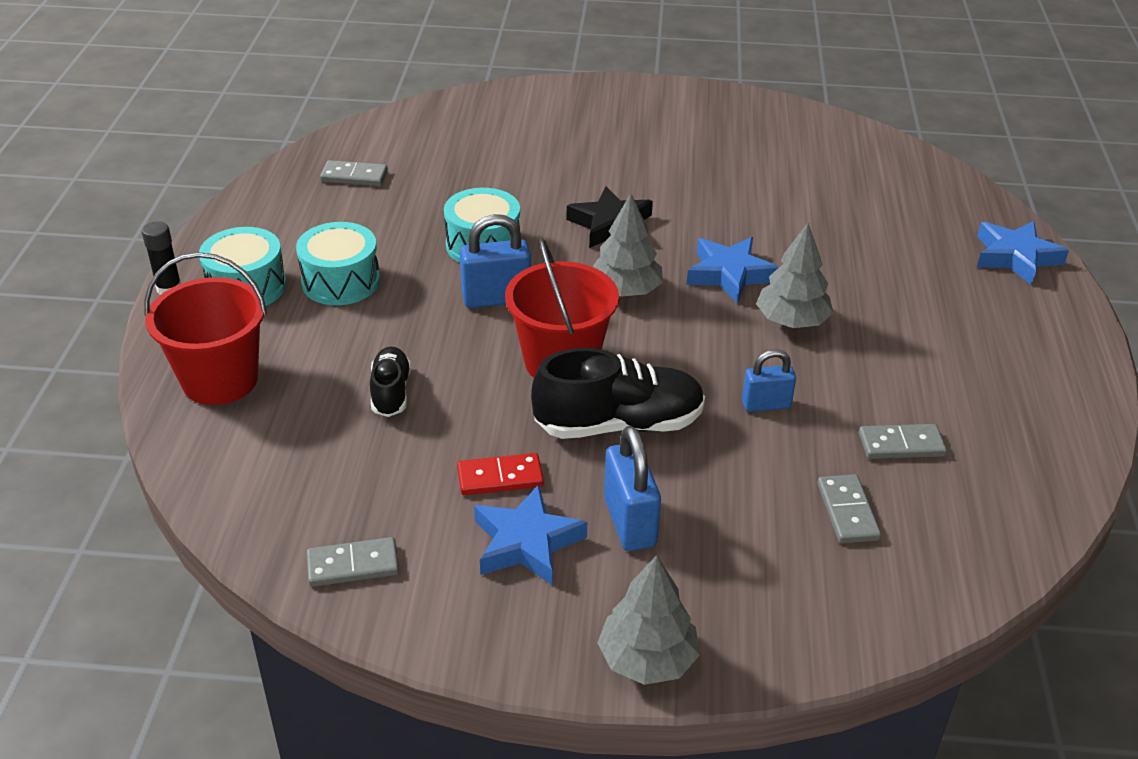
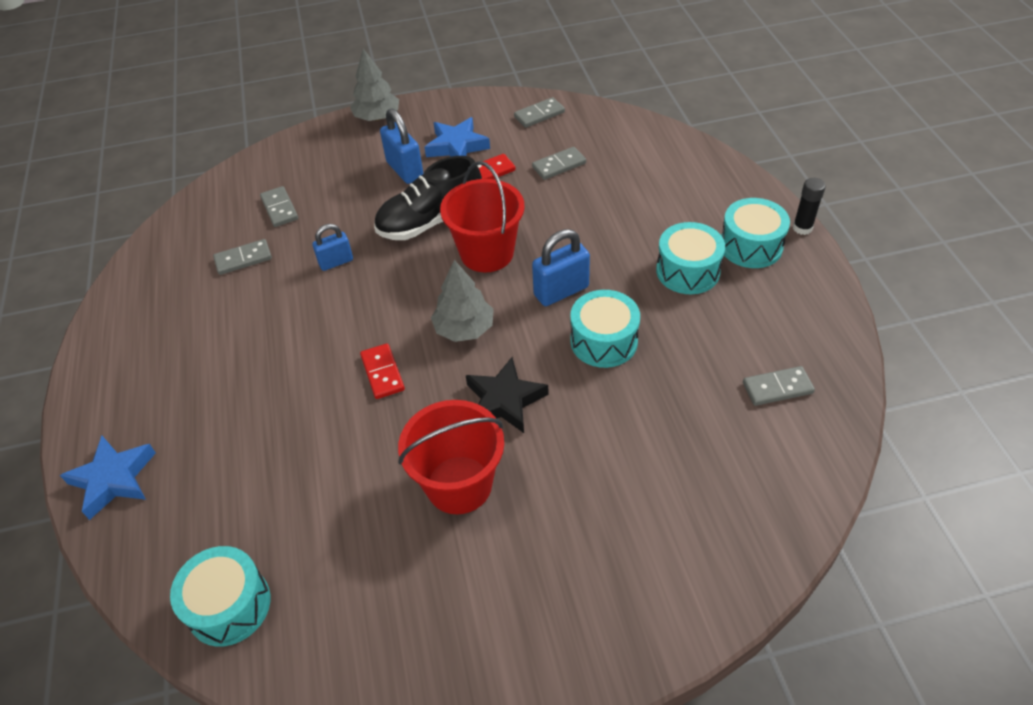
camera: 165 degrees right, 10 degrees up
red bucket [144,252,267,405] -> red bucket moved to [398,400,504,514]
black shoe [370,347,411,417] -> none
blue star [686,237,779,304] -> red domino [360,343,405,399]
grey tree [756,223,834,328] -> none
none -> turquoise drum [170,546,270,646]
none -> grey domino [532,147,586,180]

